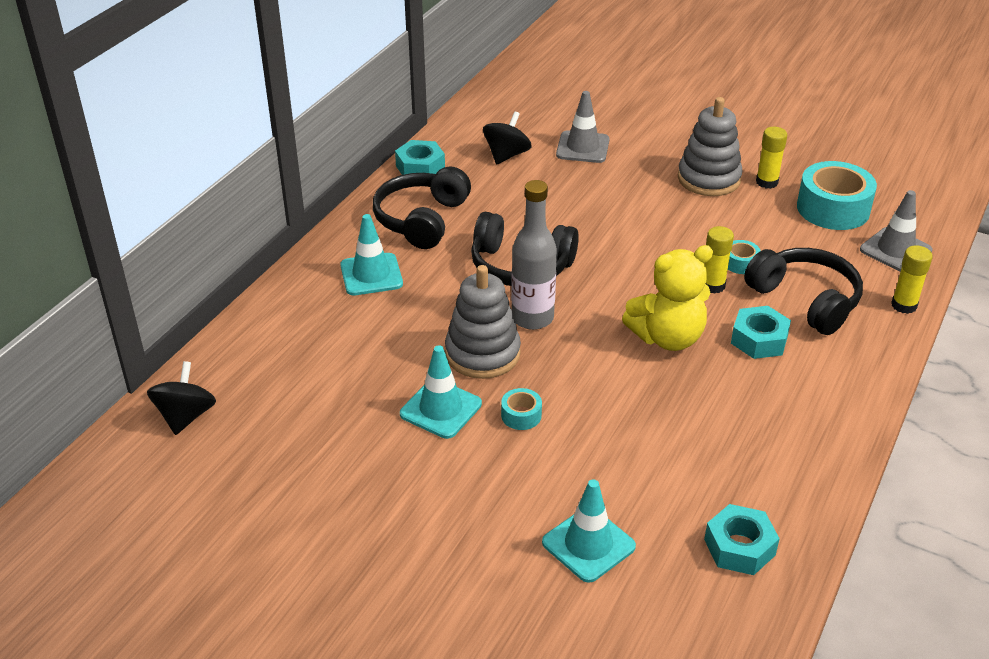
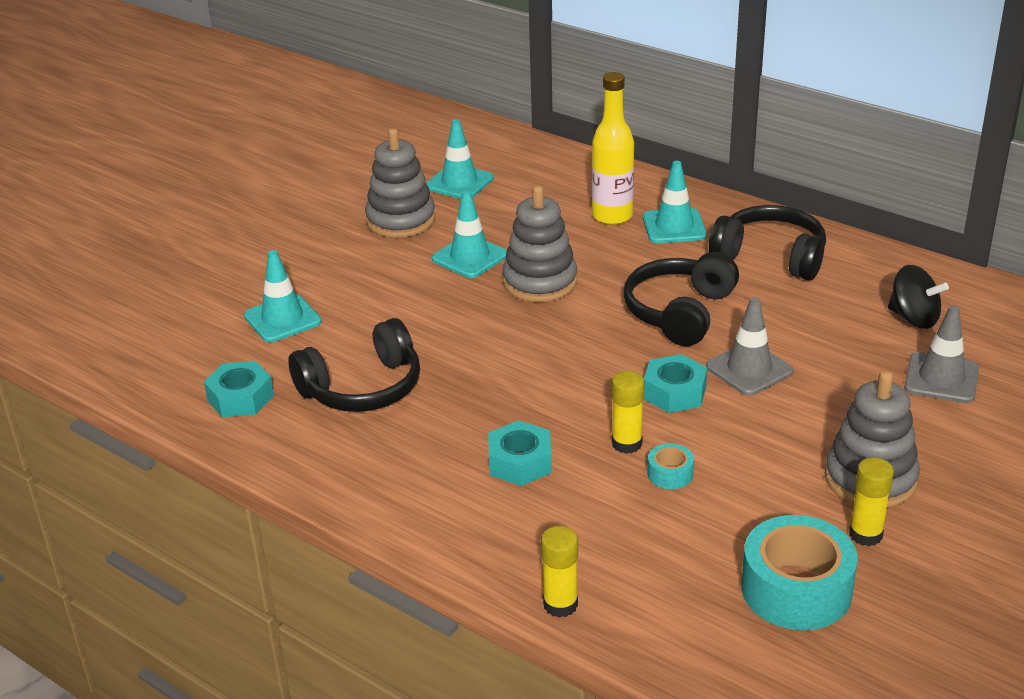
camera: 100 degrees right, 5 degrees down
black spinning top [147,361,216,435] -> none
turquoise nut [395,140,445,175] -> turquoise nut moved to [644,354,707,413]
turquoise tape [501,388,542,430] -> none
grey bottle [511,180,557,330] -> none
yellow teddy bear [622,245,713,351] -> none
black headphones [744,248,863,335] -> black headphones moved to [288,318,420,412]
grey traffic cone [860,190,933,272] -> grey traffic cone moved to [706,297,793,396]
none -> grey stacking toy [365,128,435,238]
none -> turquoise traffic cone [426,119,494,199]
none -> yellow bottle [592,72,634,225]

